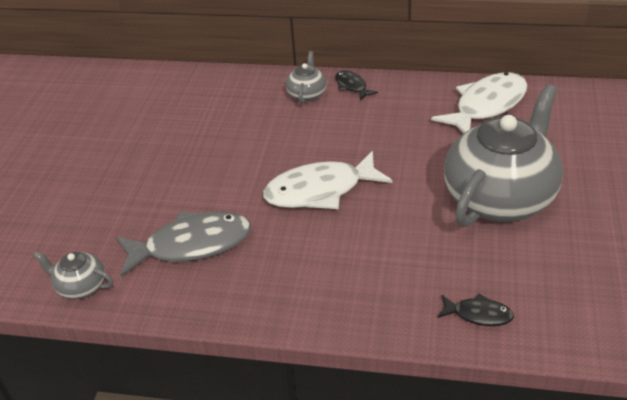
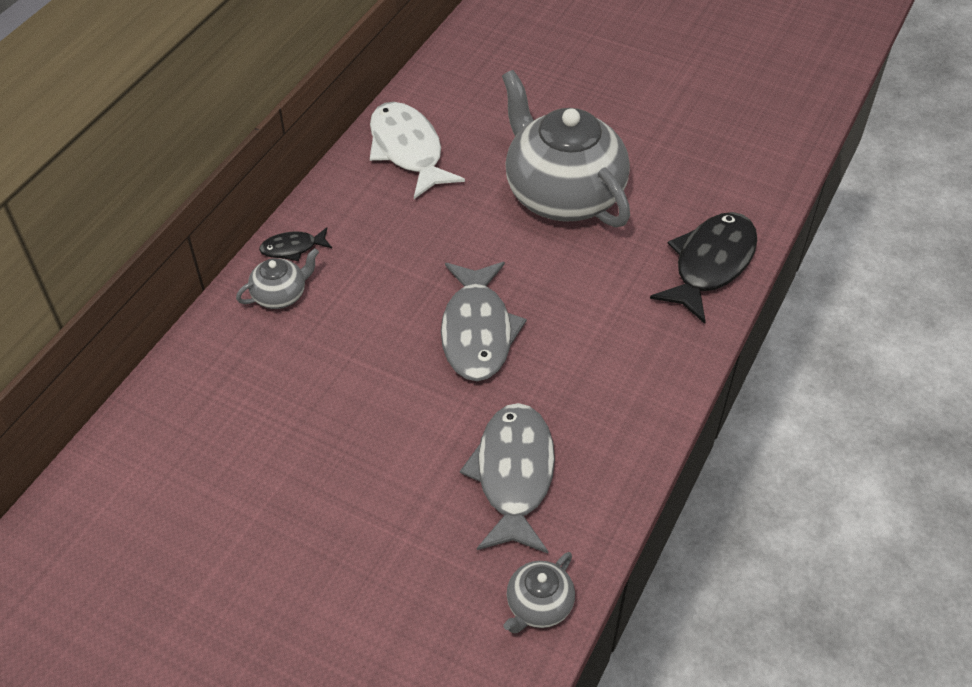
camera: 75 degrees left, 10 degrees up
white fish [263,151,392,209] -> grey fish [441,262,527,381]
grey teapot [286,51,327,104] -> grey teapot turned 120 degrees clockwise [236,248,319,309]
black fish [438,294,514,326] -> black fish [650,212,757,324], size x2.05

